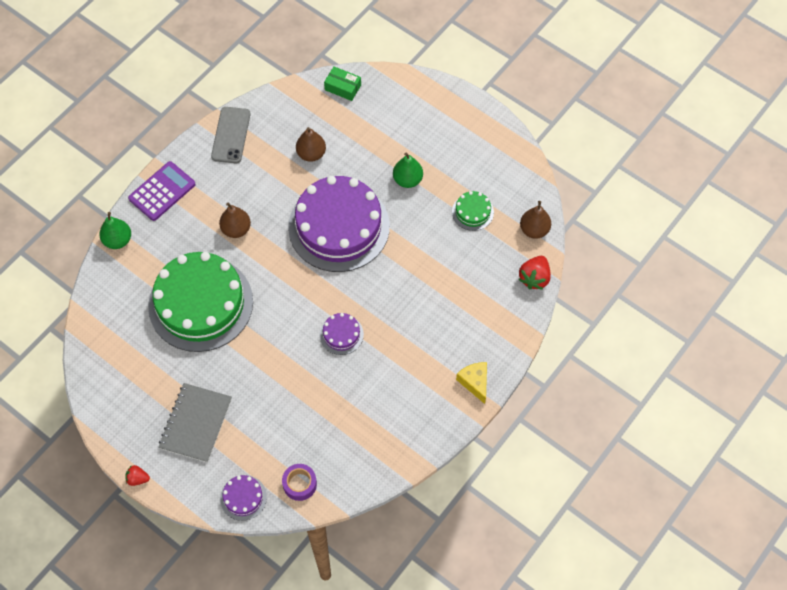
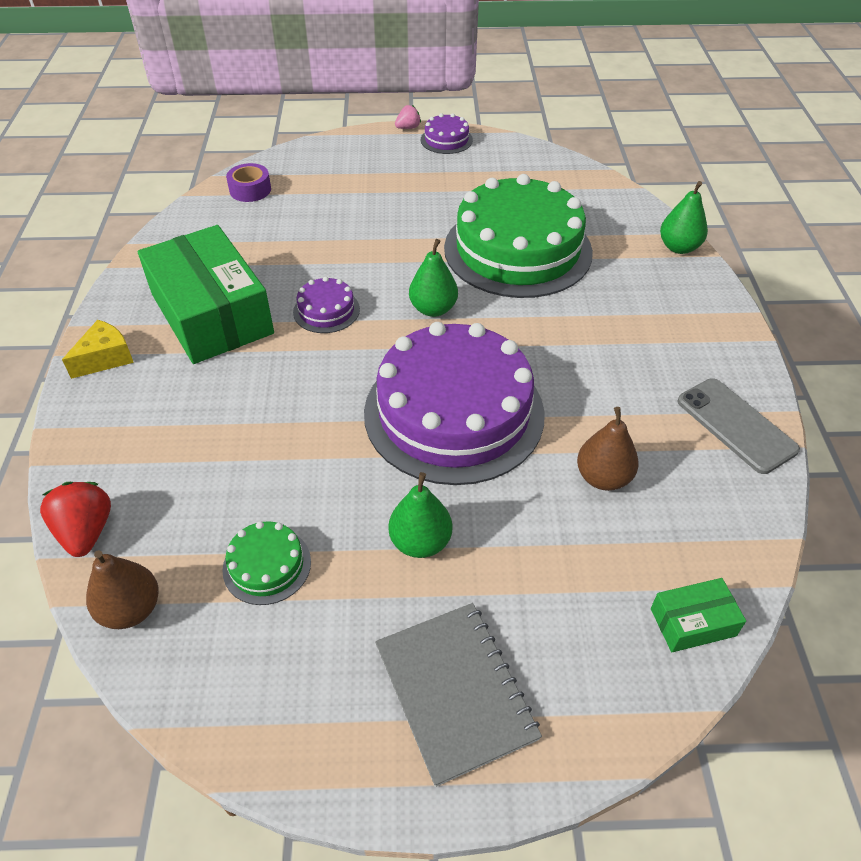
camera: 140 degrees right, 15 degrees down
red strawberry [125,465,150,486] -> pink strawberry [395,105,421,129]
purple calculator [128,161,196,221] -> none
grey notebook [158,383,232,463] -> grey notebook moved to [375,603,542,787]
brown pear [219,203,251,238] -> none
purple cake [220,475,267,521] -> purple cake moved to [421,113,473,154]
yellow cheese [456,362,487,404] -> yellow cheese turned 75 degrees counterclockwise [62,320,134,379]
none -> green box [138,225,274,364]
none -> green pear [409,239,458,317]

